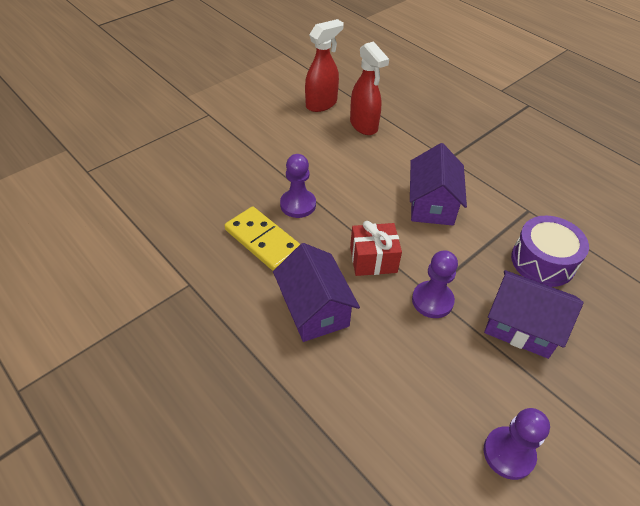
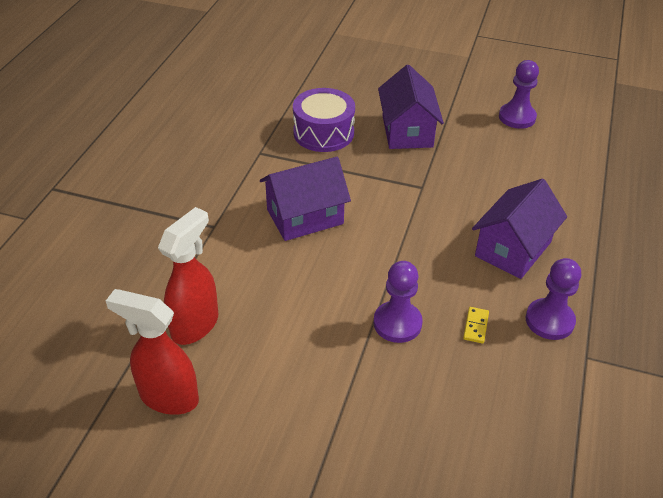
camera: 120 degrees left, 5 degrees down
yellow domino [224,206,300,271] -> yellow domino [463,307,489,344], size x0.42
red gift [350,221,402,276] -> none
purple pawn [412,250,458,318] -> purple pawn moved to [526,258,581,340]

